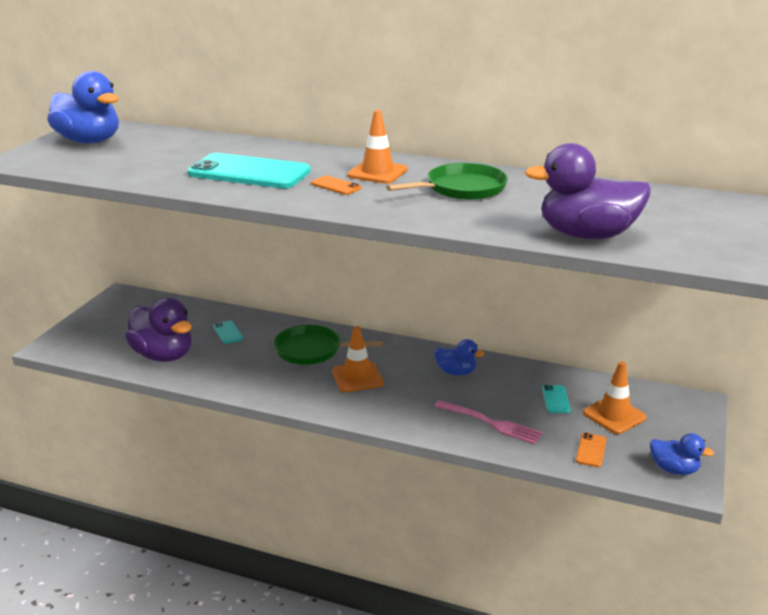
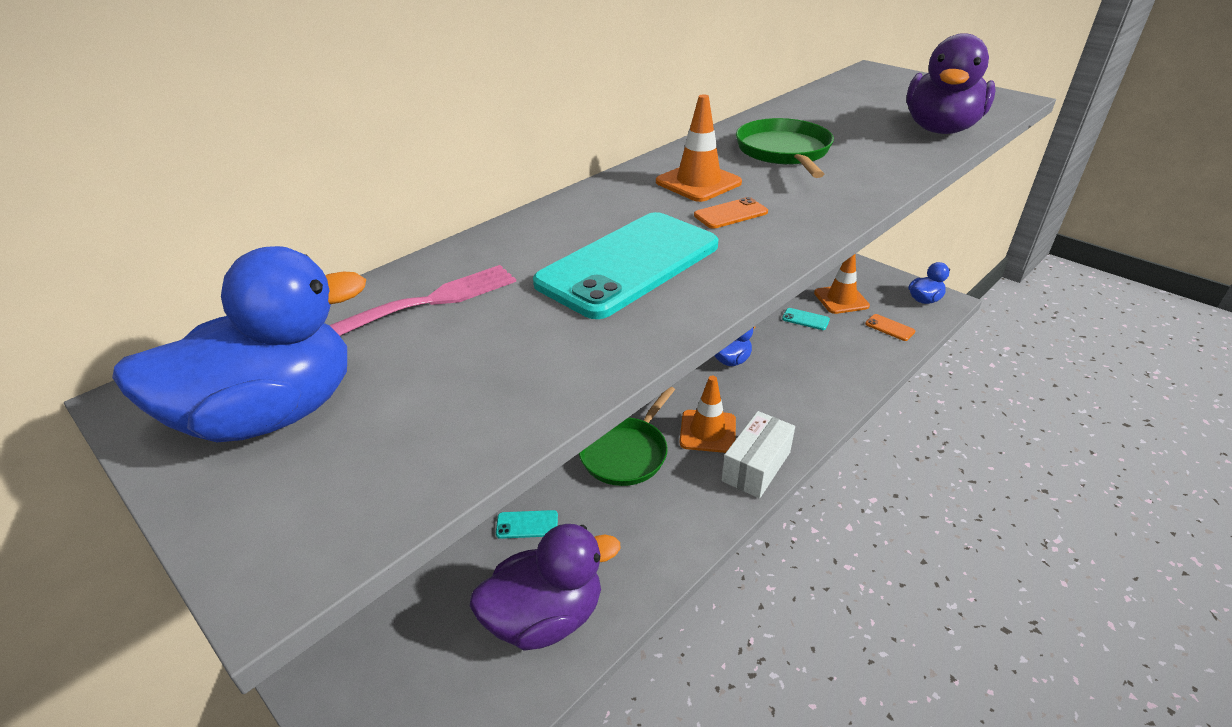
camera: 65 degrees left, 10 degrees up
pink fork [434,400,543,445] -> pink fork moved to [330,265,516,336]
none -> white box [722,411,795,498]

